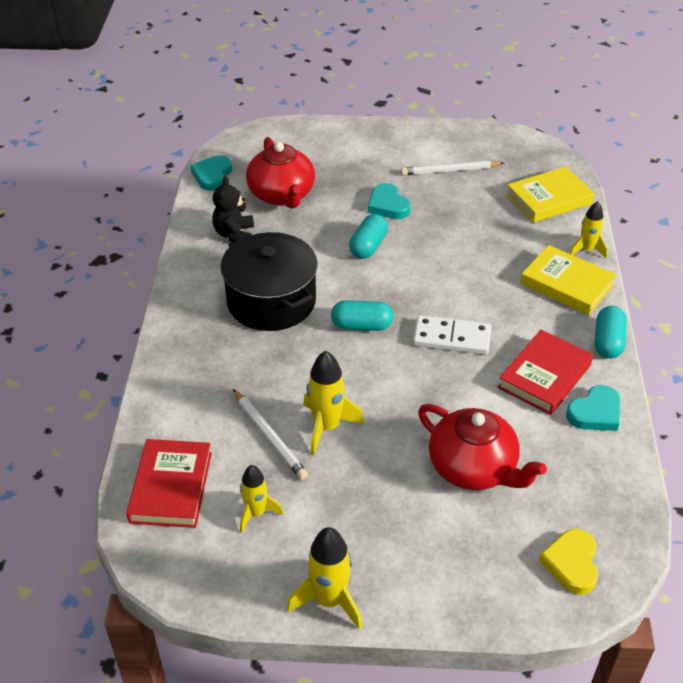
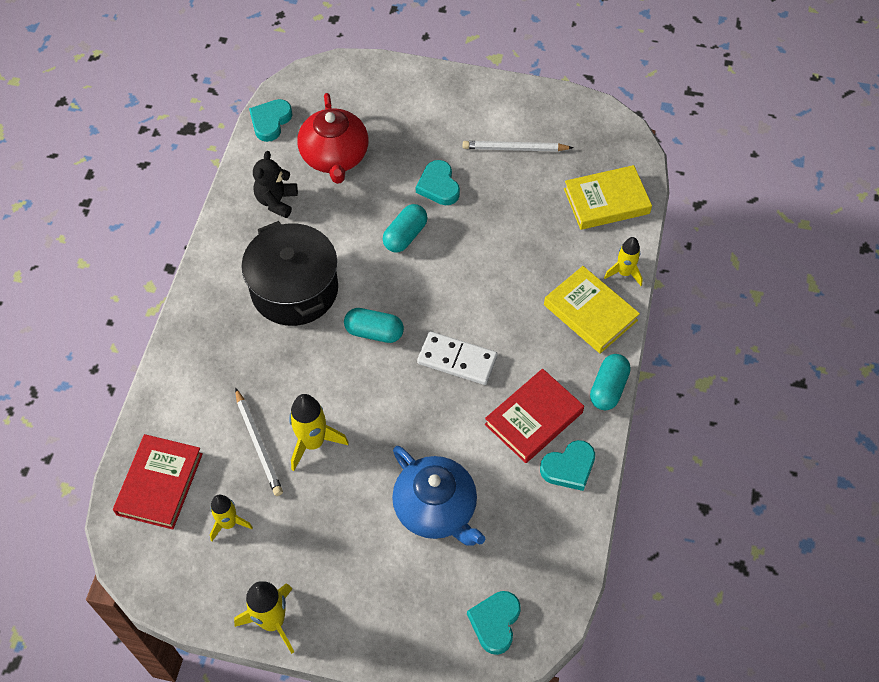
camera: 10 degrees right, 15 degrees up
red teapot [418,404,547,490] -> blue teapot [392,446,485,546]
yellow heart [539,529,598,595] -> turquoise heart [467,591,521,655]

